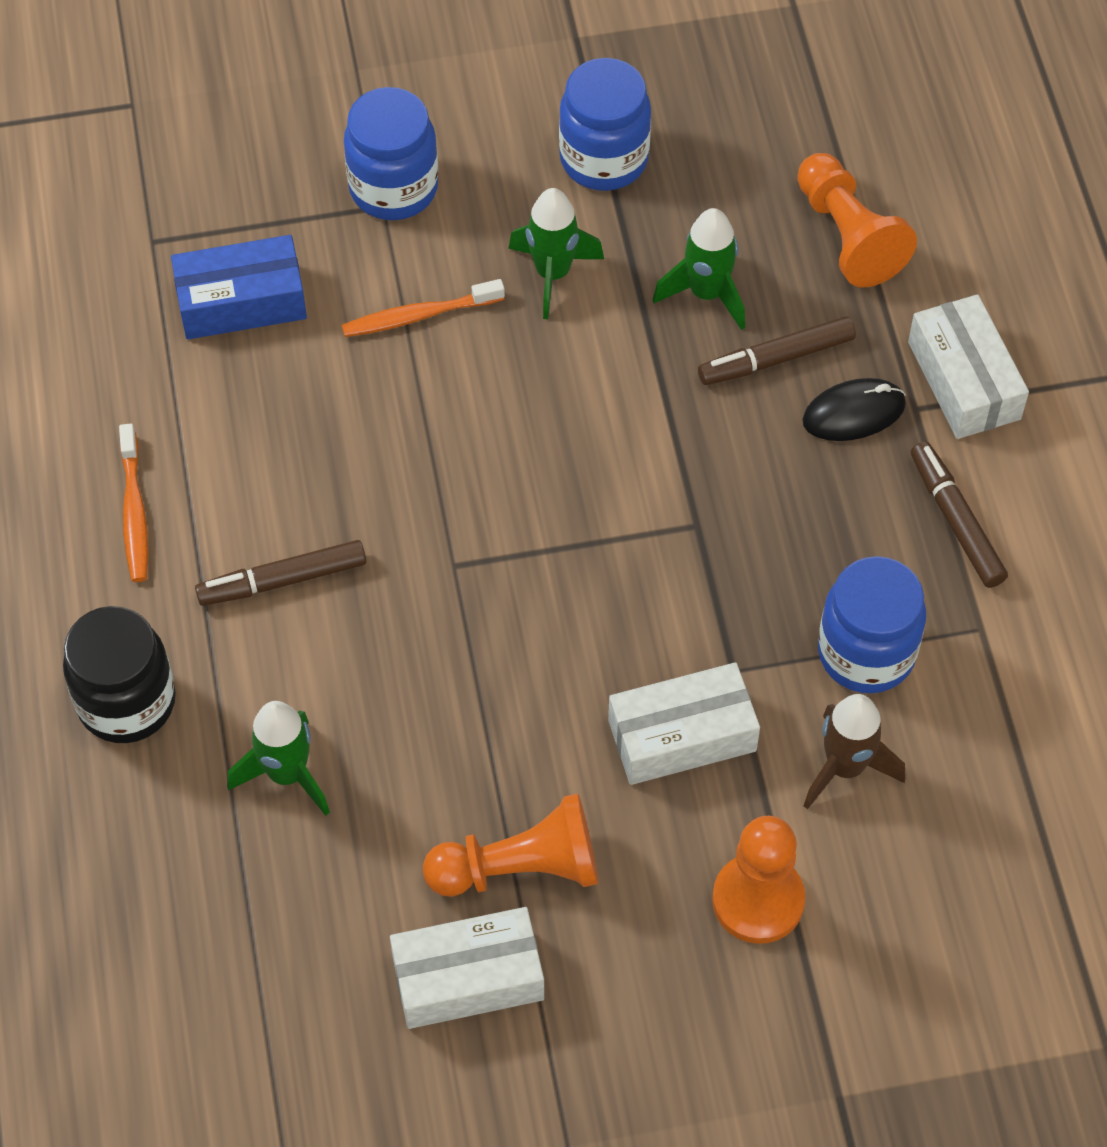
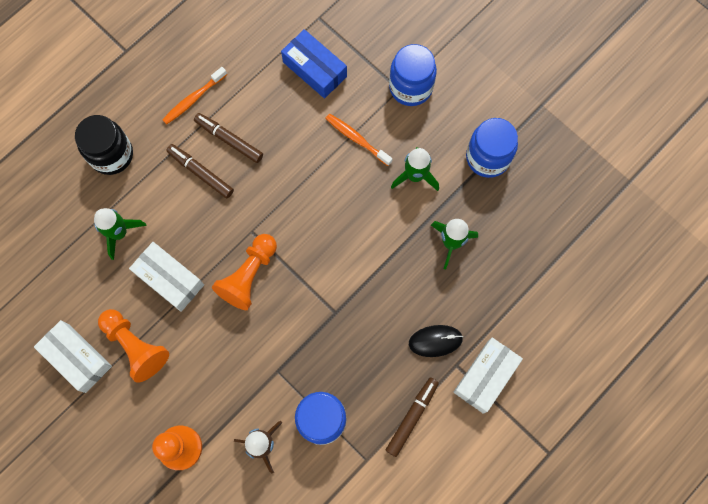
camera: 55 degrees right, 15 degrees up
white box [608,662,760,785] -> white box moved to [129,242,204,312]
brown marker [698,316,856,385] -> brown marker moved to [194,113,263,163]
orange pawn [797,153,917,287] -> orange pawn moved to [212,234,277,310]
black mouse [802,378,906,441] -> black mouse turned 45 degrees counterclockwise [409,325,463,357]

